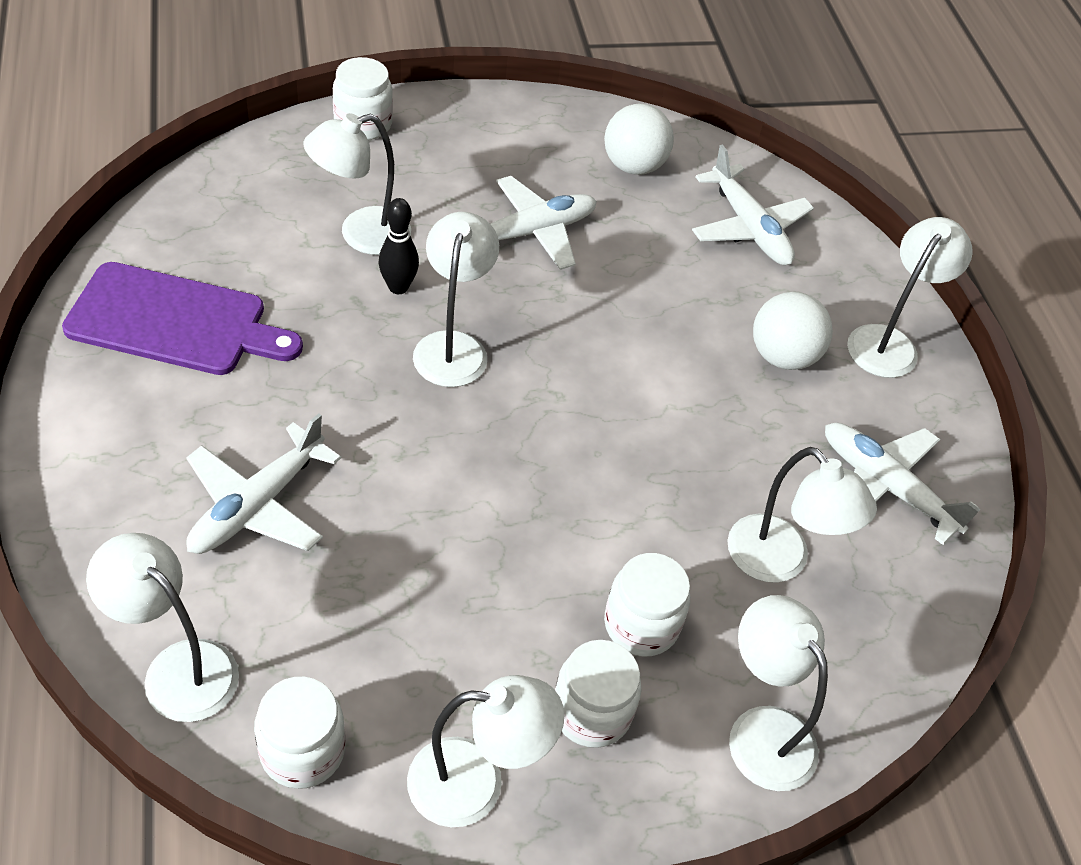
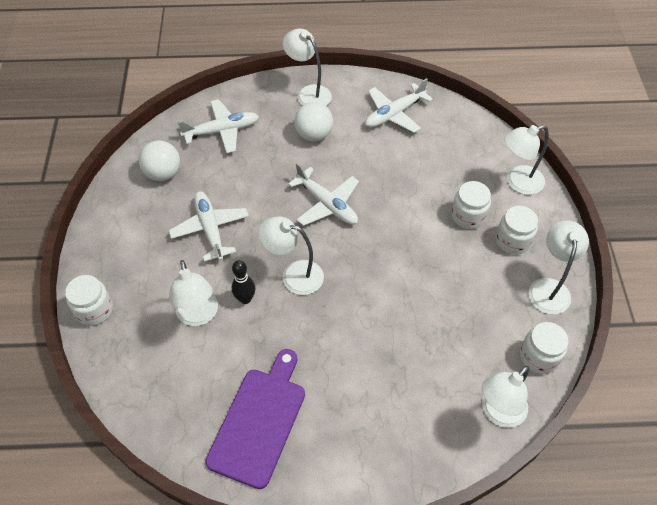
camera: 75 degrees left, 5 degrees up
white plane [186,413,341,554] -> white plane moved to [288,163,359,226]
white lamp [727,447,877,583] -> none

